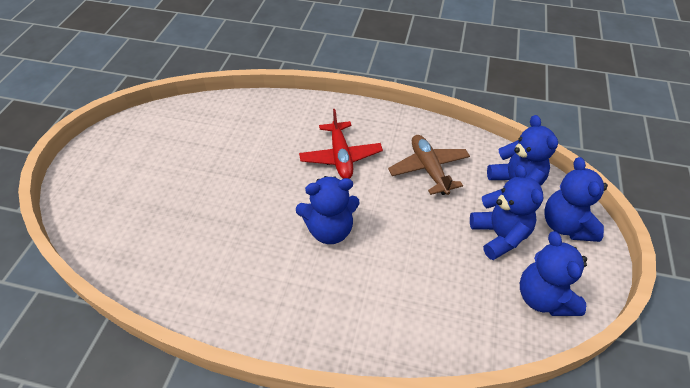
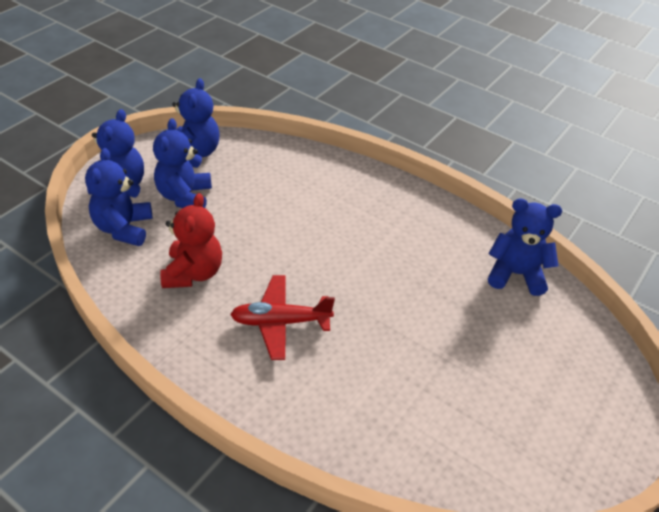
camera: 160 degrees left, 5 degrees down
blue teddy bear [296,176,360,244] -> blue teddy bear moved to [488,198,562,296]
red plane [299,109,383,179] -> red plane turned 105 degrees counterclockwise [230,275,335,360]
brown plane [388,135,470,195] -> red teddy bear [160,193,222,288]

